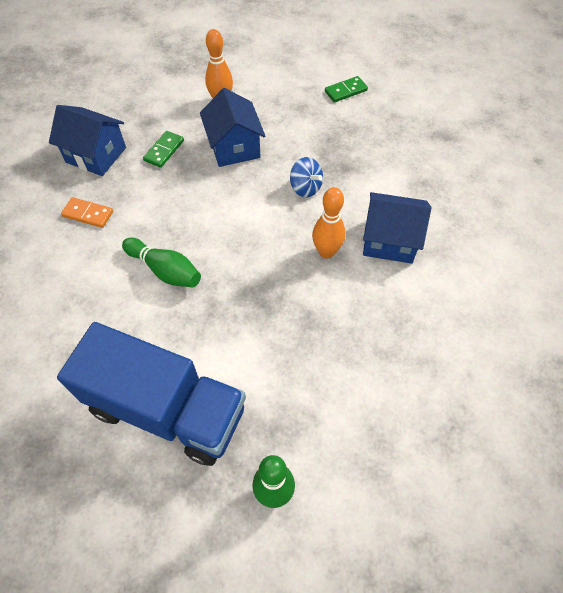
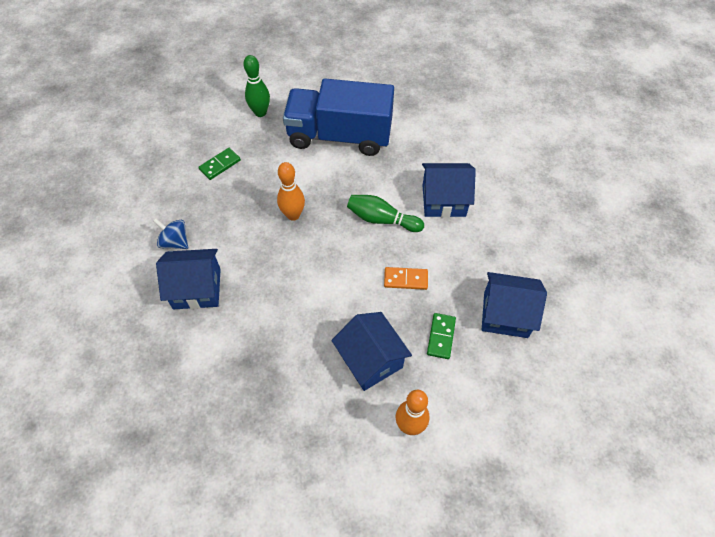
camera: 165 degrees right, 0 degrees up
orange domino [61,197,113,228] -> orange domino moved to [384,267,428,290]
blue spinning top [290,157,323,197] -> blue spinning top moved to [153,218,188,249]
orange bowling pin [312,187,346,259] -> orange bowling pin moved to [277,162,305,221]
green domino [325,76,368,103] -> green domino moved to [199,148,241,180]
none -> blue house [422,163,476,218]

